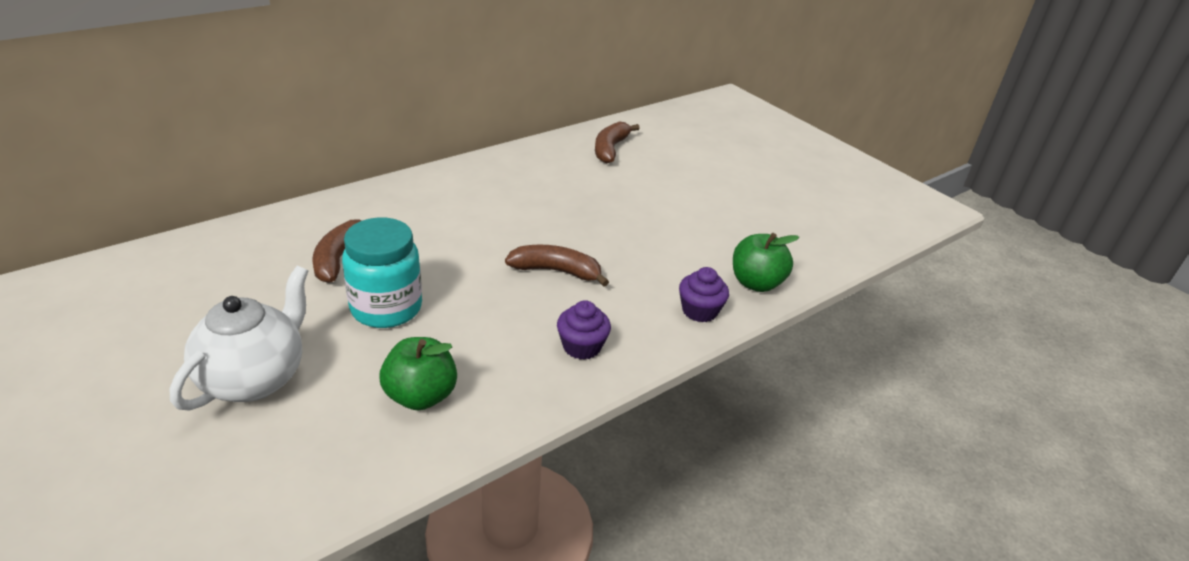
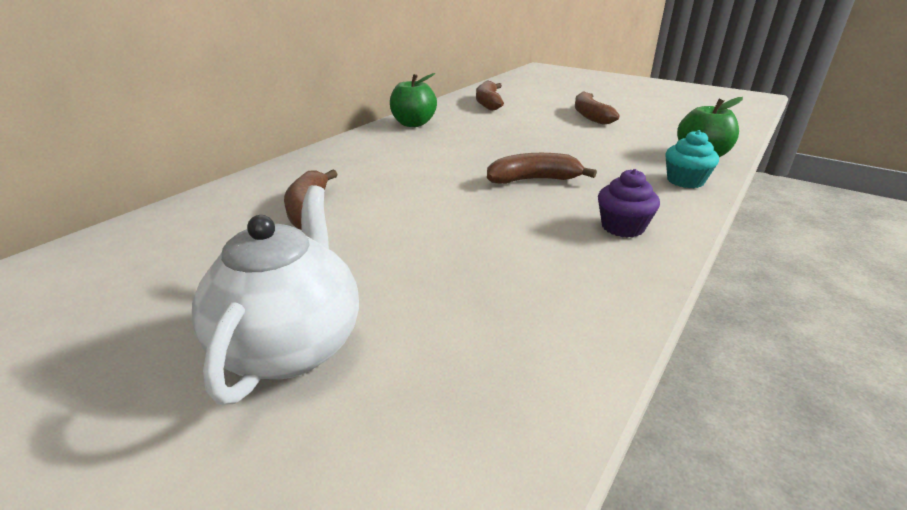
camera: 15 degrees left, 5 degrees down
turquoise jar [342,218,422,328] -> none
green apple [379,337,457,411] -> green apple moved to [390,73,437,127]
purple cupcake [679,267,729,322] -> turquoise cupcake [665,130,719,188]
none -> brown banana [575,91,620,125]

